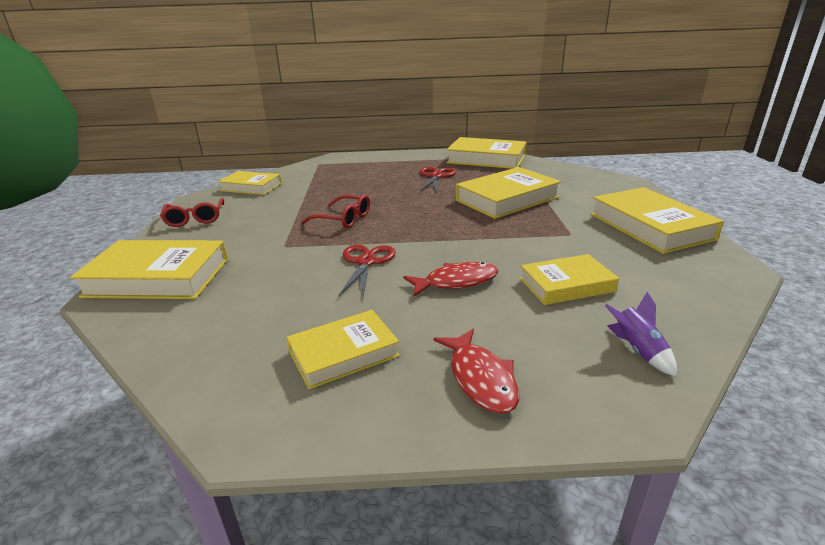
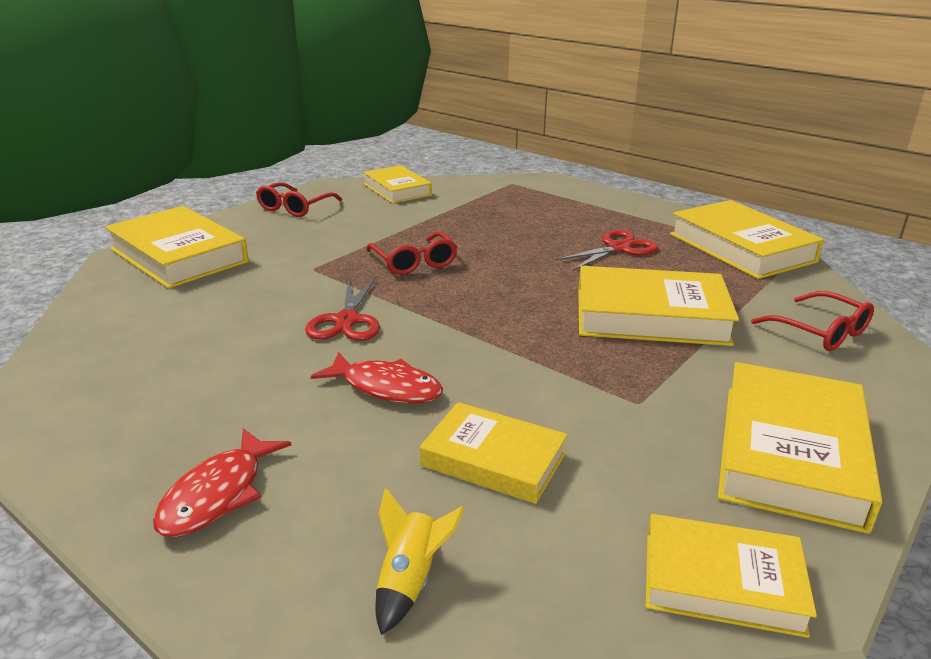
camera: 40 degrees right, 0 degrees up
yellow book [286,310,400,389] -> yellow book moved to [646,514,817,638]
red scissors [338,245,396,298] -> red scissors turned 135 degrees clockwise [305,278,380,341]
purple rocket [605,292,677,377] -> yellow rocket [375,488,465,635]
none -> red glasses [751,291,874,351]

